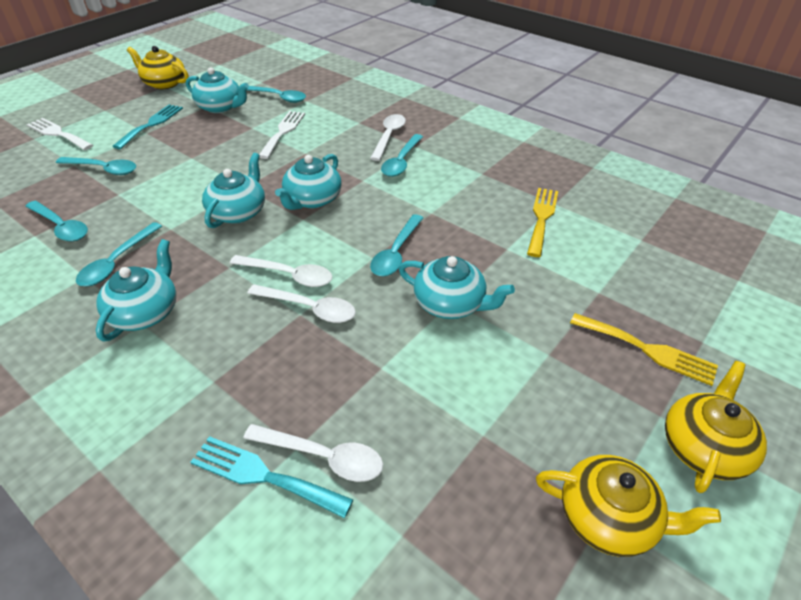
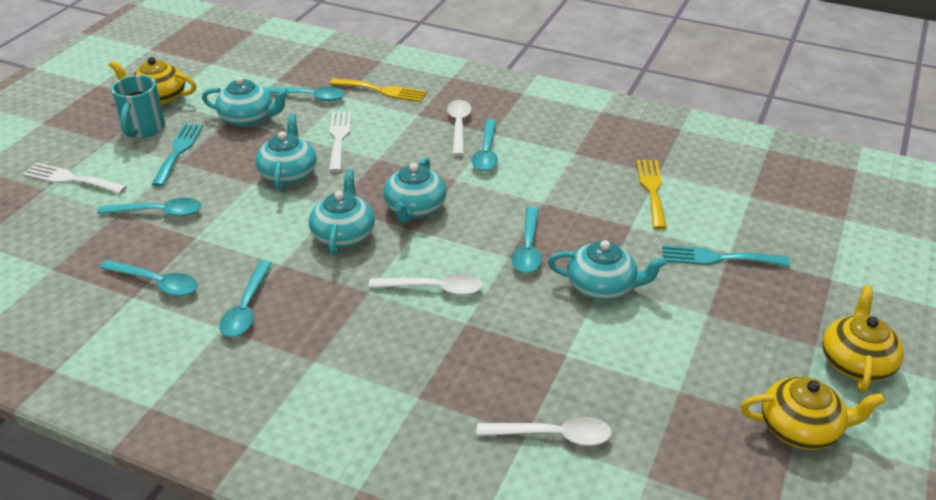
camera: 15 degrees left, 5 degrees down
turquoise teapot [96,239,176,342] -> turquoise teapot moved to [255,114,317,190]
turquoise fork [190,436,353,518] -> turquoise fork moved to [662,245,790,267]
white spoon [247,284,356,323] -> none
yellow fork [570,313,718,386] -> yellow fork moved to [330,78,427,102]
none -> turquoise mug [111,75,165,138]

